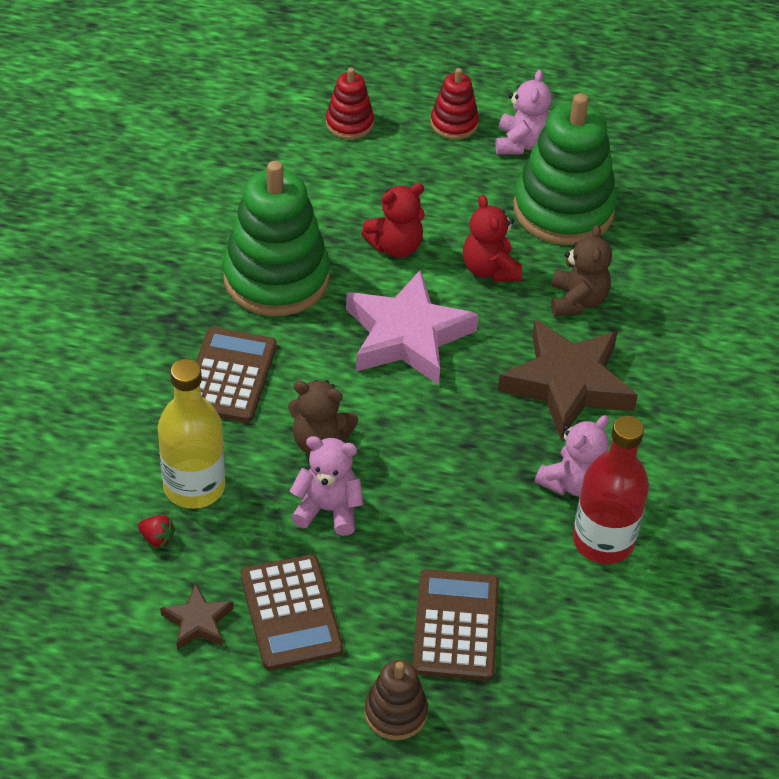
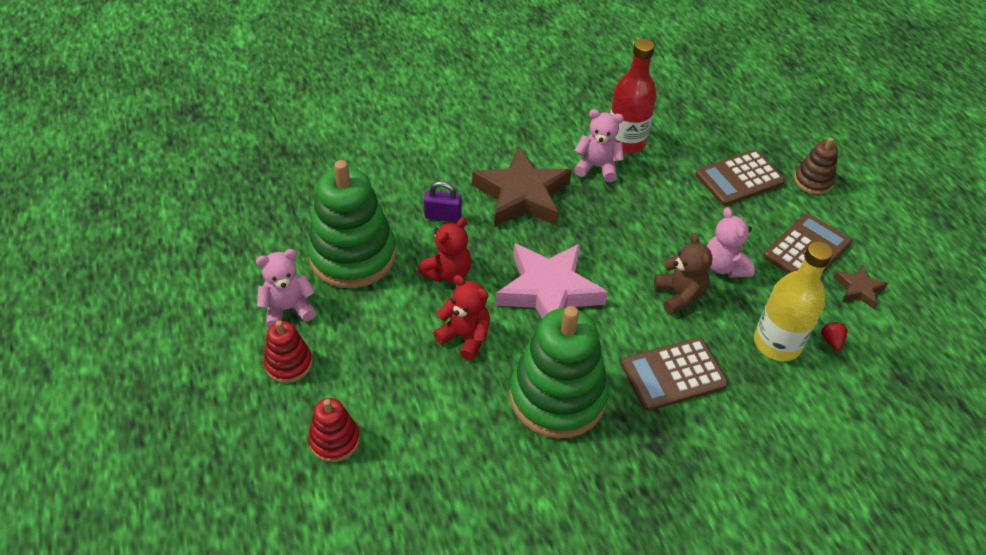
camera: 120 degrees left, 0 degrees up
brown teddy bear [551,225,612,317] -> purple padlock [424,181,462,222]

